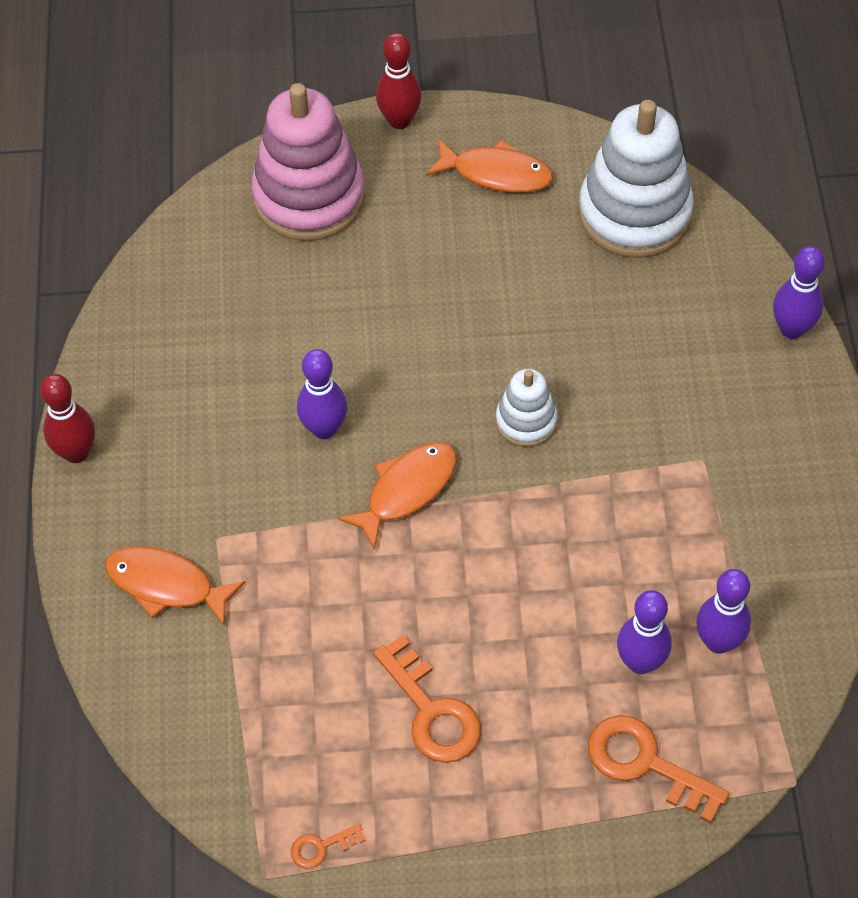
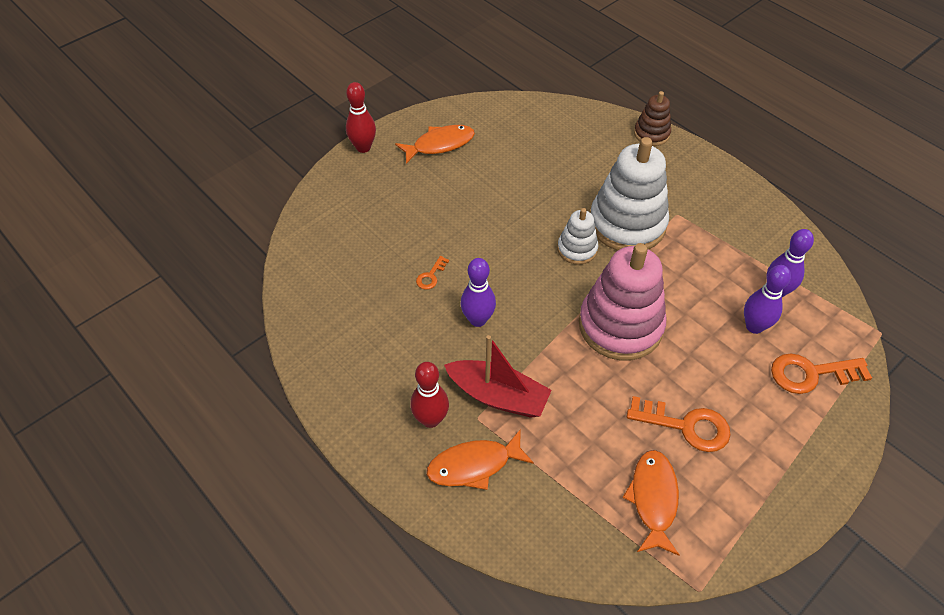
camera: 40 degrees left, 5 degrees down
red bowling pin [40,374,95,463] -> red bowling pin moved to [410,362,449,428]
pink stacking toy [251,83,365,241] -> pink stacking toy moved to [579,243,666,360]
orange key [291,824,366,869] -> orange key moved to [416,256,449,290]
orange fish [338,442,457,551] -> orange fish moved to [622,450,679,556]
white stacking toy [578,100,694,258] -> white stacking toy moved to [591,137,669,251]
purple bowling pin [773,246,825,339] -> brown stacking toy [634,91,671,146]
none -> red boat [444,335,552,418]

